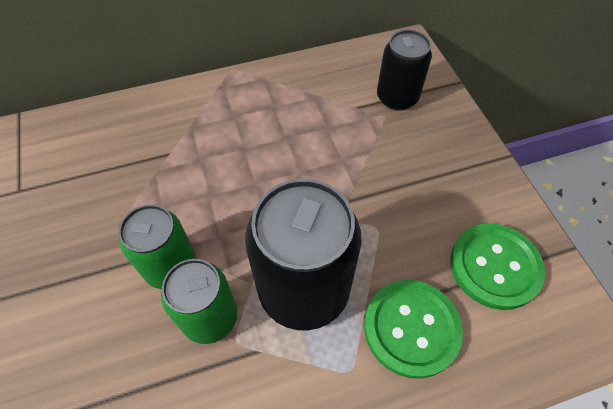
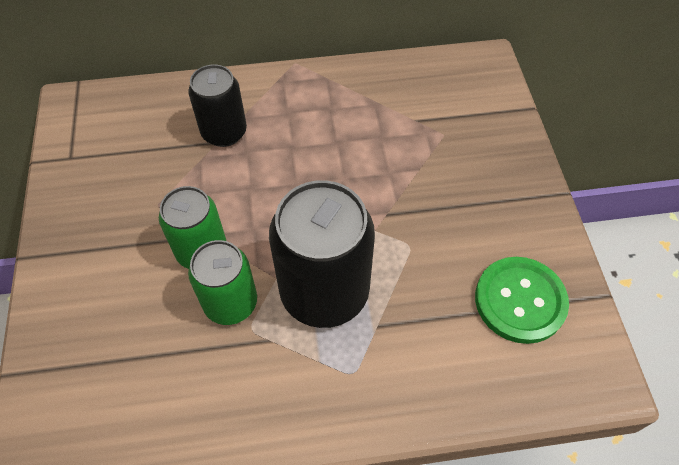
camera: 10 degrees right, 0 degrees up
green button [364,280,463,379] -> none
black can [377,30,432,111] -> black can moved to [188,64,247,147]

